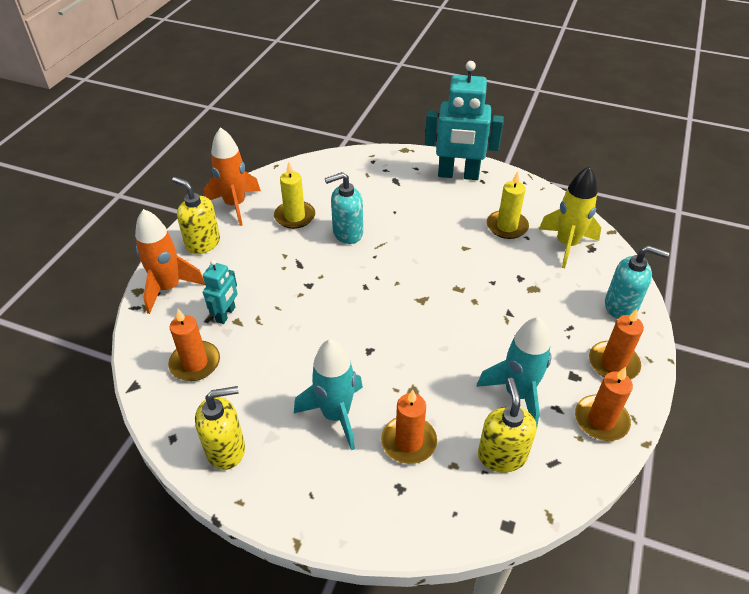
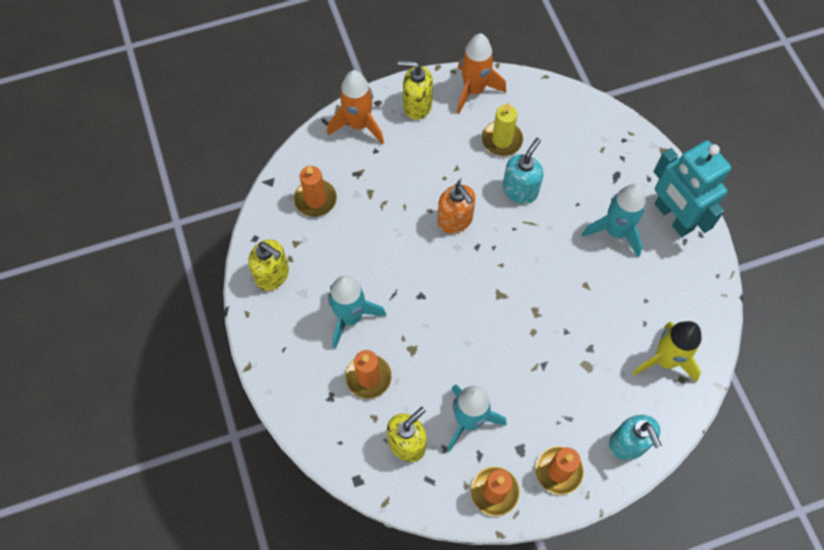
camera: 50 degrees right, 20 degrees up
yellow soap dispenser [172,177,220,254] -> yellow soap dispenser turned 75 degrees counterclockwise [398,60,433,120]
turquoise robot [203,260,238,324] -> none
turquoise soap dispenser [325,172,363,244] -> turquoise soap dispenser turned 90 degrees clockwise [503,138,543,204]
yellow candle [487,171,529,239] -> none
none -> orange soap dispenser [437,184,476,234]
none -> turquoise rocket [582,184,646,257]

